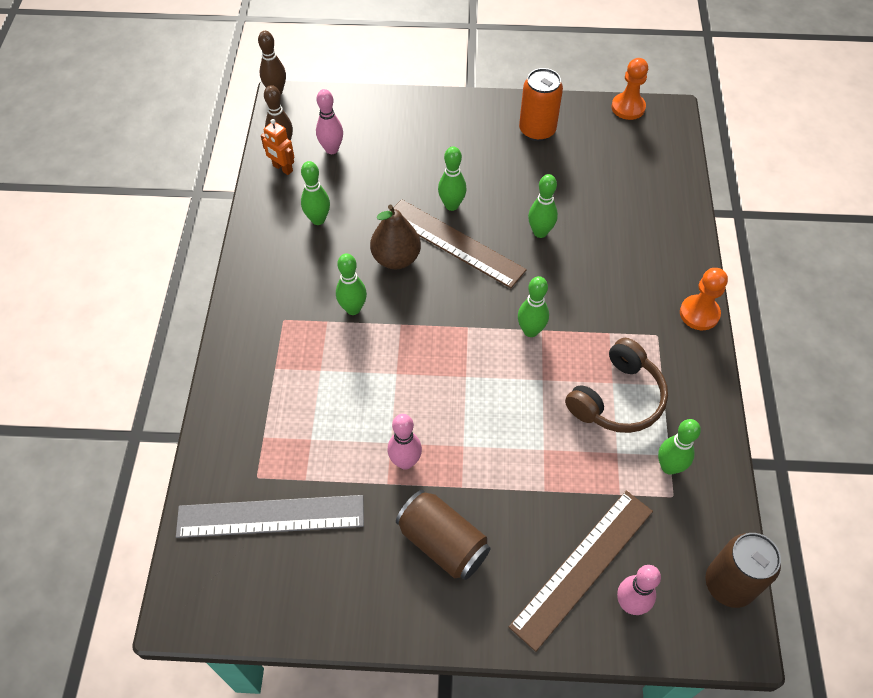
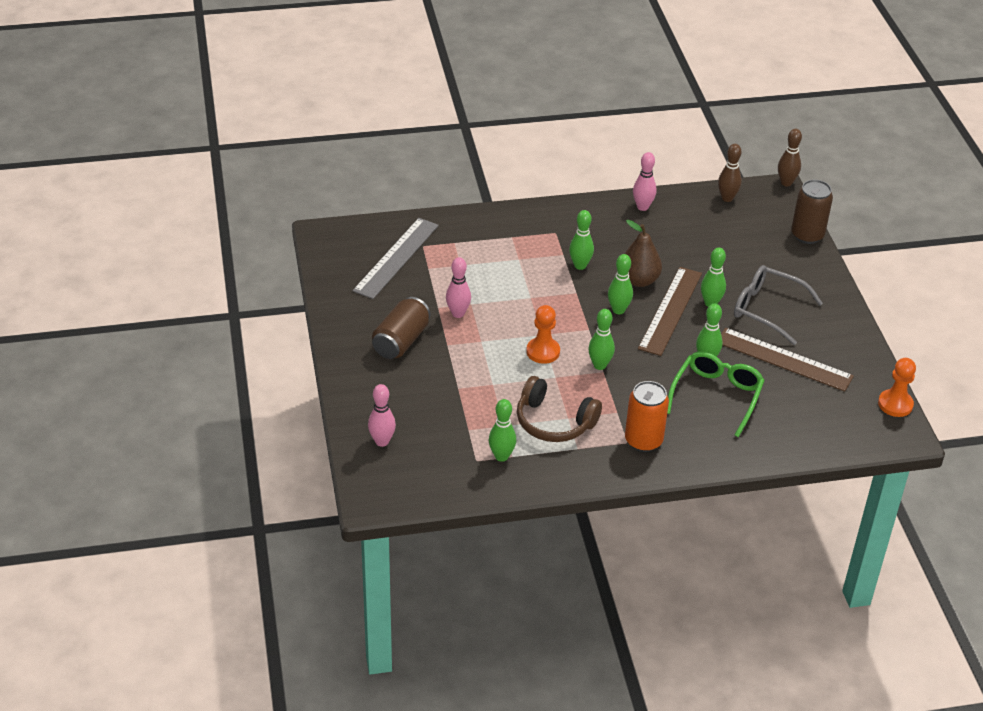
camera: 75 degrees right, 15 degrees down
grey ruler [176,495,364,538] -> grey ruler turned 45 degrees clockwise [353,218,439,299]
orange robot [261,119,294,175] -> none
green bowling pin [301,161,330,225] -> green bowling pin moved to [608,254,633,314]
pink bowling pin [316,89,343,154] -> pink bowling pin moved to [633,152,656,211]
brown ruler [509,491,653,652] -> brown ruler moved to [721,328,854,392]
orange can [519,68,563,141] -> orange can moved to [625,381,669,452]
orange pawn [680,268,728,330] -> orange pawn moved to [526,305,560,364]
brown can [705,533,781,608] -> brown can moved to [791,180,833,244]
none -> green glasses [667,351,765,437]
none -> grey glasses [734,265,823,345]

